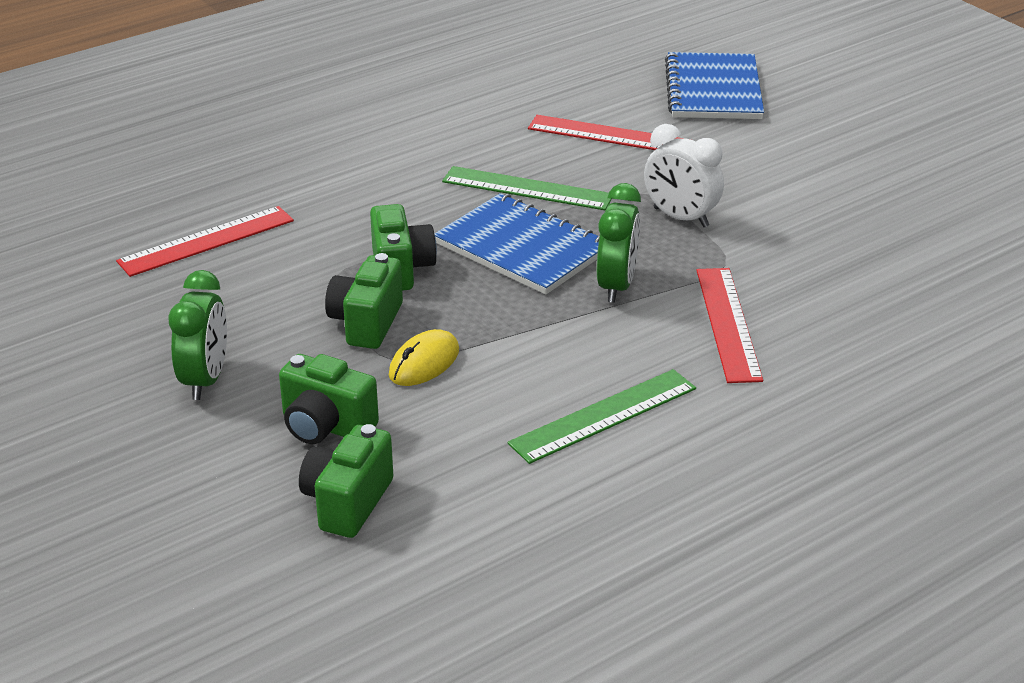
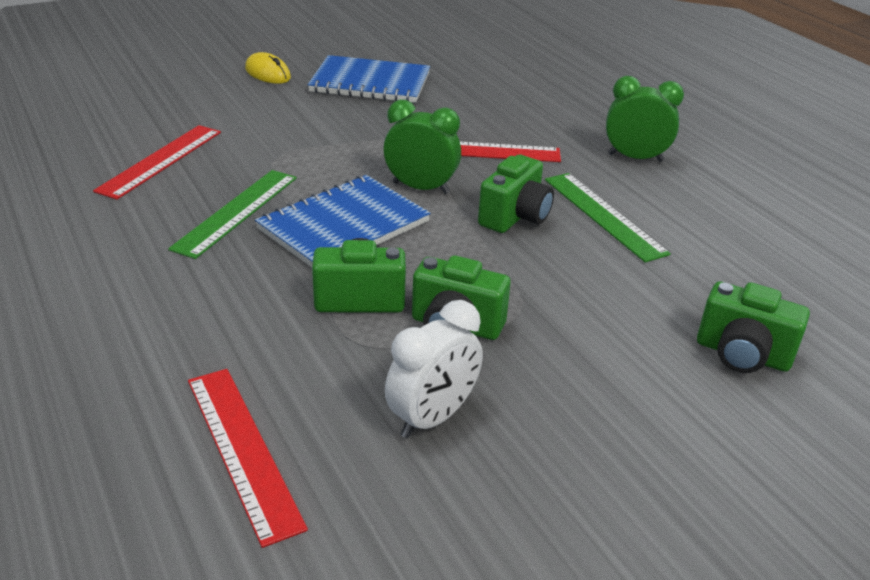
camera: 85 degrees left, 0 degrees up
green clock [169,270,227,400] -> green clock moved to [606,76,684,162]
green camera [279,354,379,444] -> green camera moved to [478,155,554,233]
yellow mouse [389,329,459,386] -> yellow mouse moved to [245,52,291,84]
white clock [644,124,724,227] -> white clock moved to [385,300,483,438]
blue notebook [665,52,764,119] -> blue notebook moved to [308,55,430,103]

